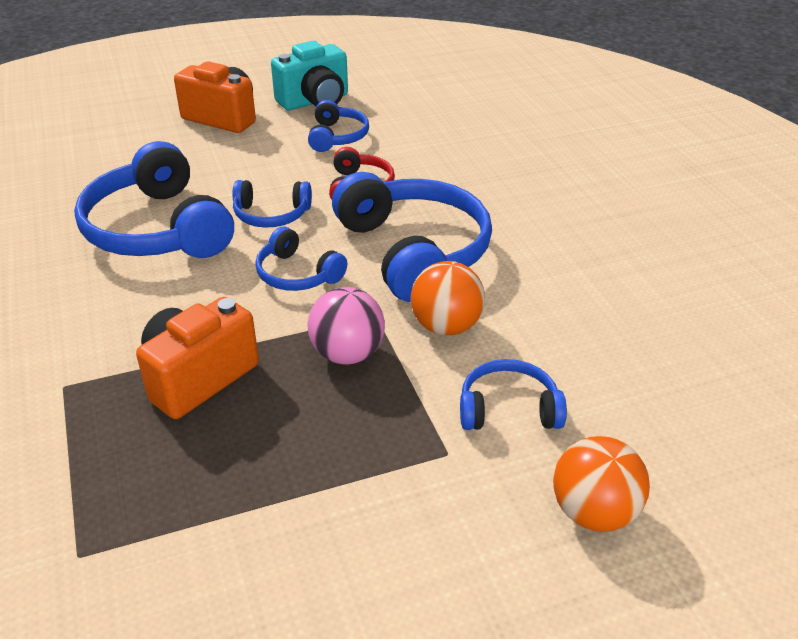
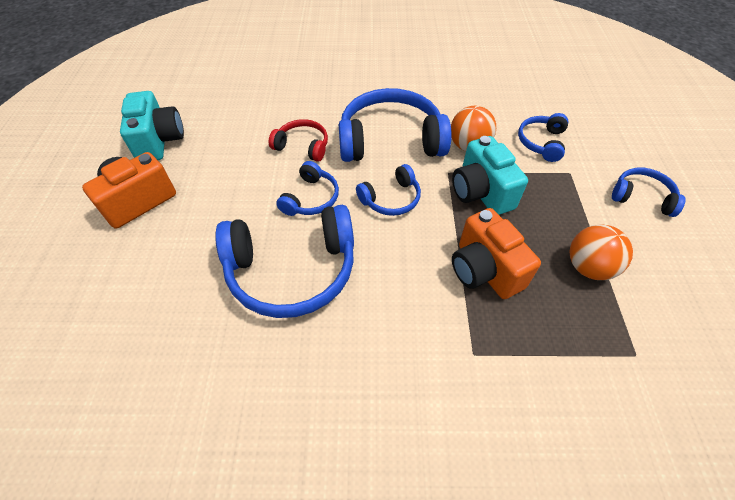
camera: 70 degrees left, 15 degrees up
blue headphones [308,100,369,152] -> blue headphones moved to [612,168,686,217]
pink ball [308,287,385,364] -> turquoise camera [452,136,528,215]
orange ball [553,436,650,532] -> orange ball moved to [570,224,633,280]

